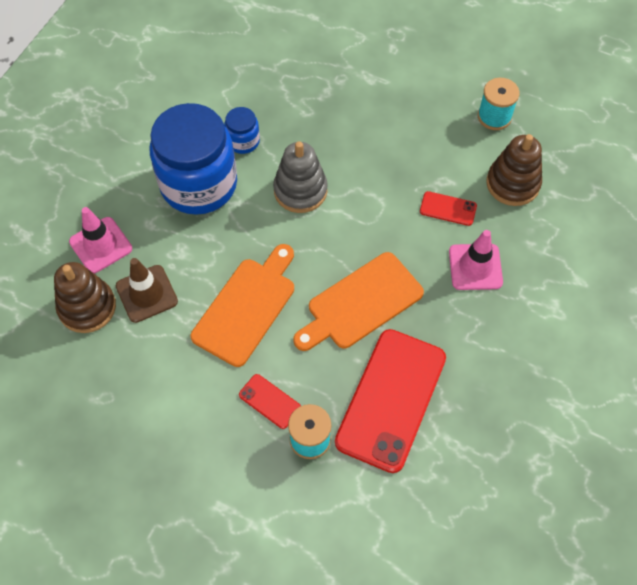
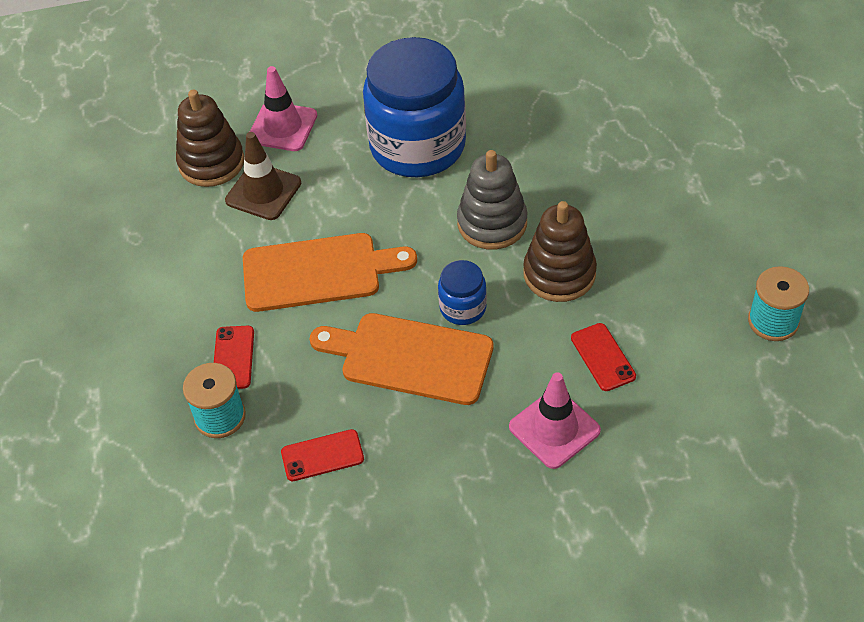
camera: 55 degrees right, 10 degrees down
blue jar [224,107,260,154] -> blue jar moved to [438,260,487,325]
red phone [335,329,446,473] -> red phone [281,429,364,481], size x0.43
brown stacking toy [486,134,542,206] -> brown stacking toy moved to [523,201,597,302]

